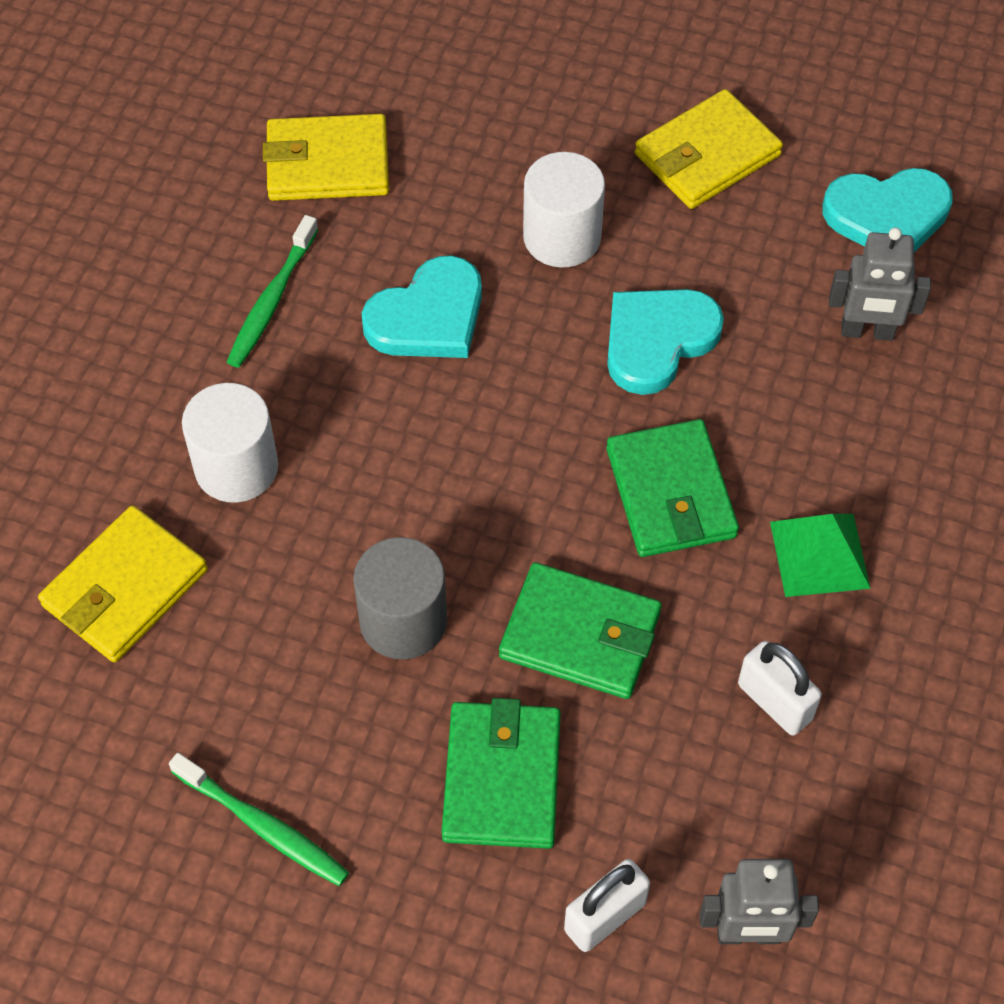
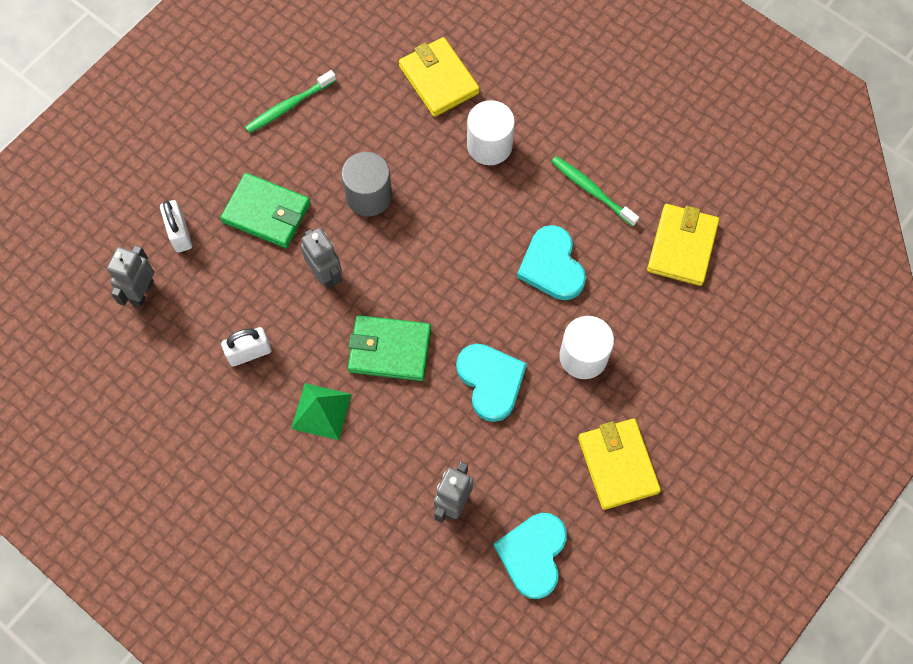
camera: 110 degrees right, 10 degrees up
green wallet [499,562,662,699] -> grey robot [301,228,342,289]

